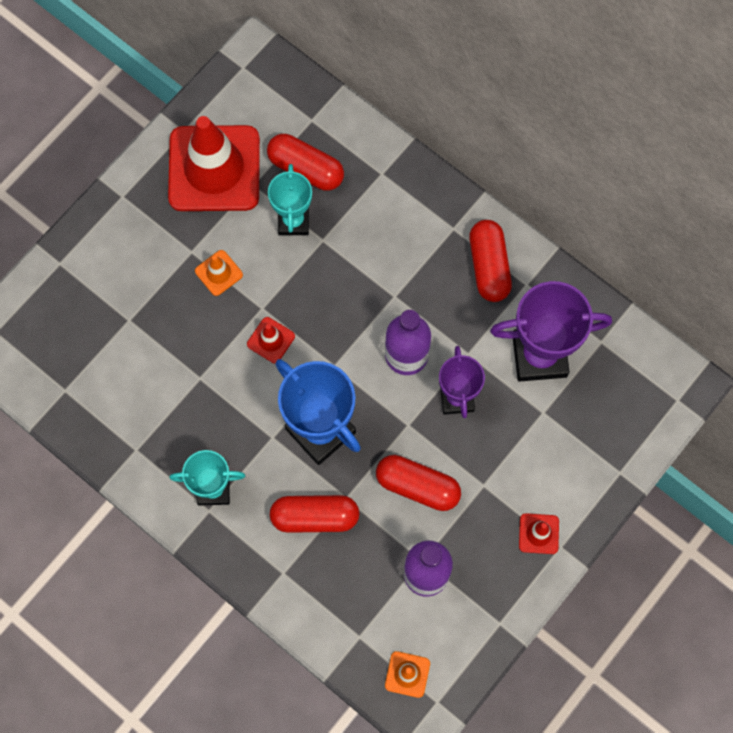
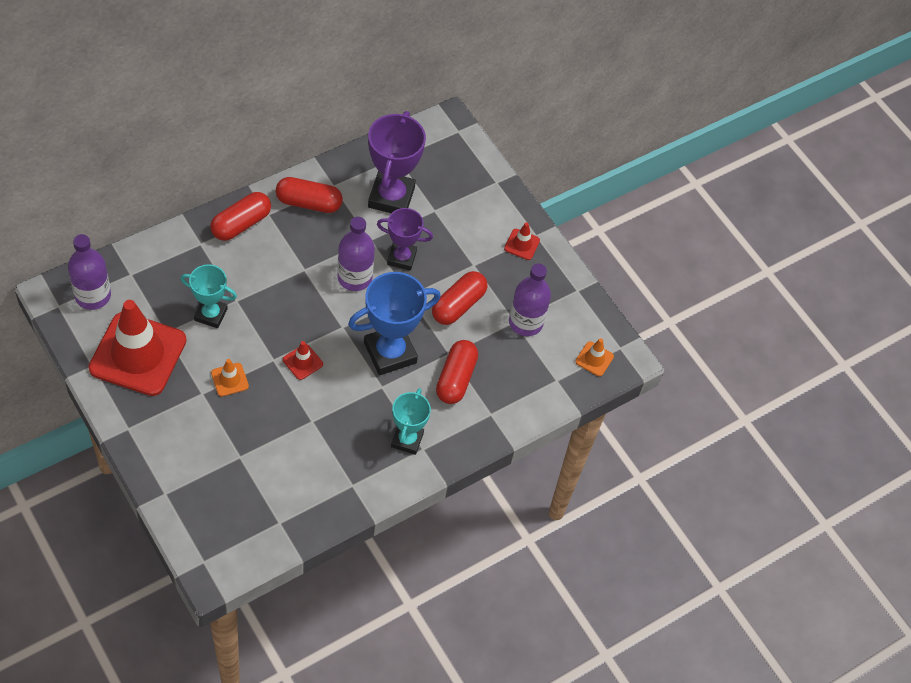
camera: 80 degrees left, 15 degrees down
red capsule [267,134,344,191] -> red capsule moved to [210,192,271,241]
none -> purple bottle [68,234,111,310]

